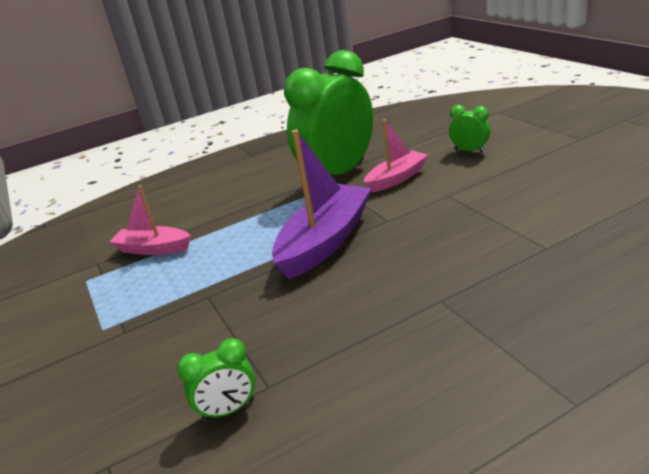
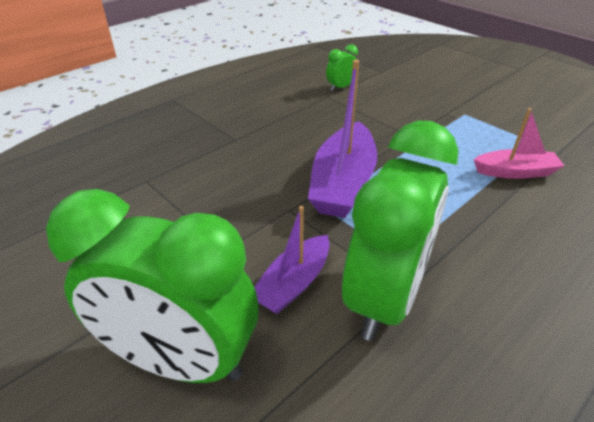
camera: 160 degrees right, 10 degrees up
pink boat [364,119,428,193] -> purple boat [254,206,330,314]
green clock [449,105,490,153] -> green clock [46,189,258,383], size x2.42

